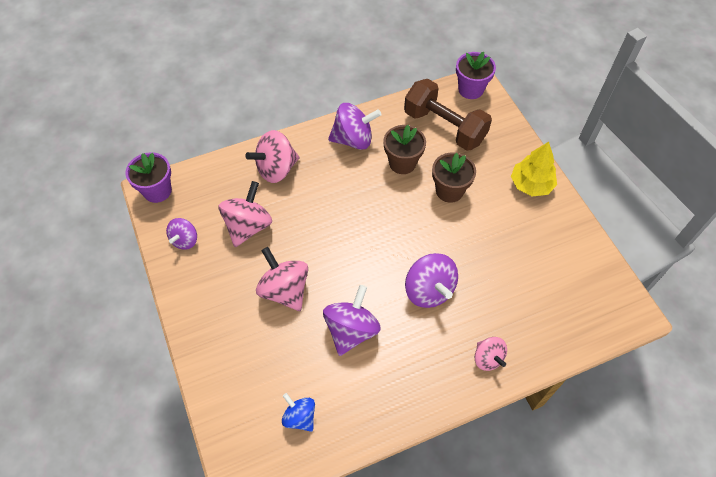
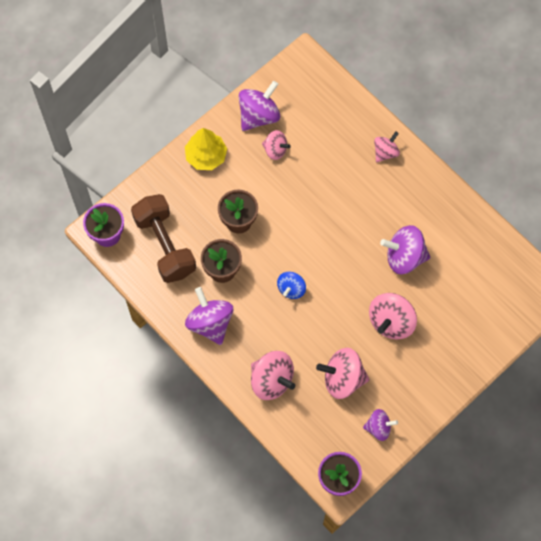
camera: 110 degrees left, 10 degrees up
blue spinning top [282,393,315,432] -> blue spinning top moved to [277,272,306,299]
brown dumbbell [404,79,492,151] -> brown dumbbell turned 45 degrees counterclockwise [131,194,196,283]
purple spinning top [405,253,458,308] -> purple spinning top moved to [239,81,280,131]
none -> pink spinning top [262,130,291,160]

